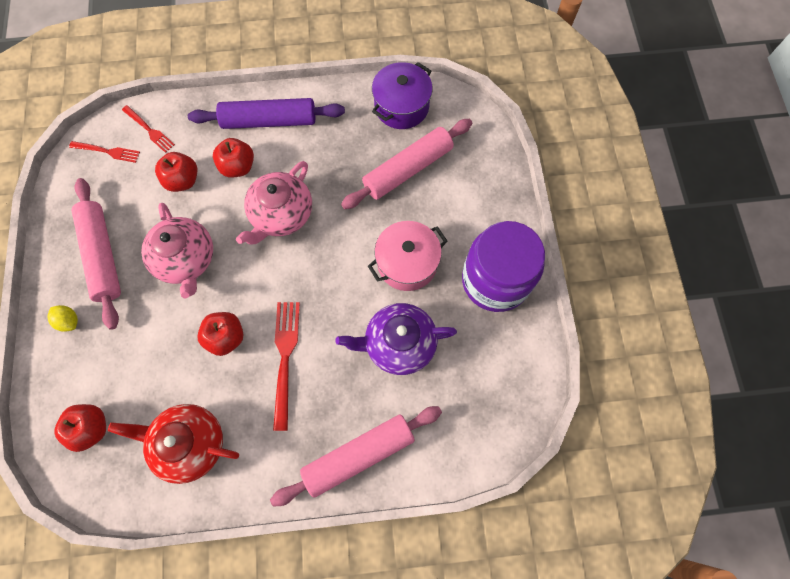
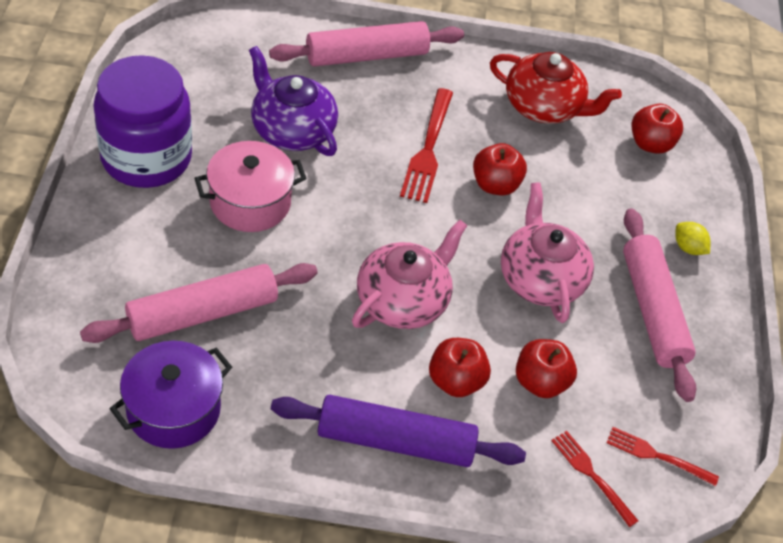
camera: 175 degrees left, 20 degrees down
purple teapot [335,303,457,375] -> purple teapot turned 135 degrees counterclockwise [249,46,338,156]

